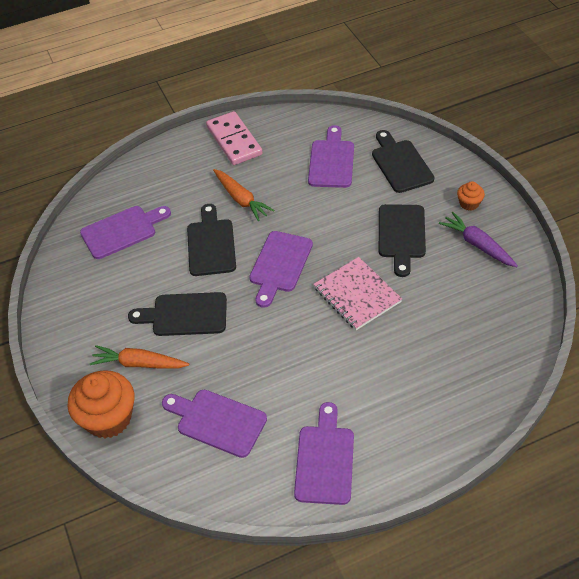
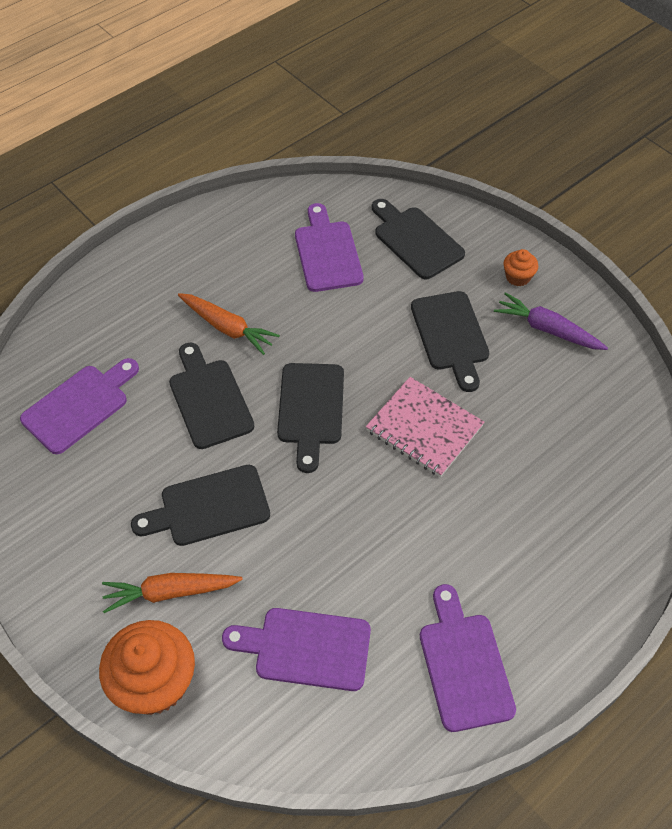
camera: 20 degrees left, 5 degrees up
pink domino [206,111,263,165] -> none
purple cutting board [249,231,313,308] -> black cutting board [277,363,344,473]

